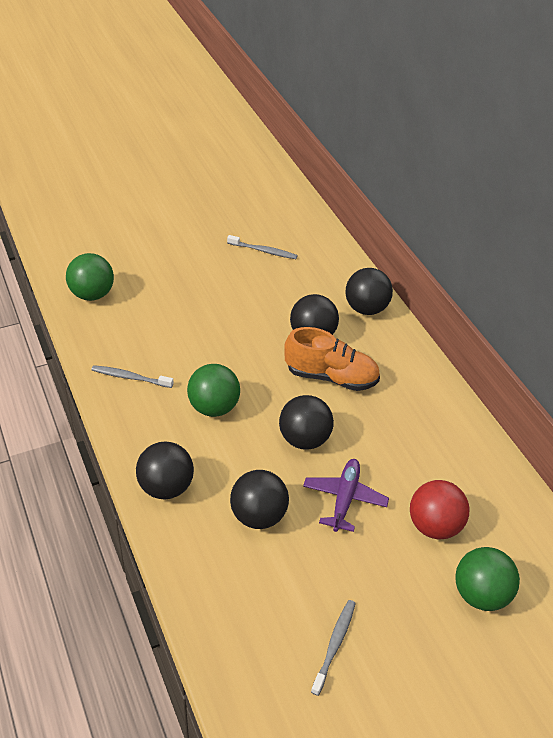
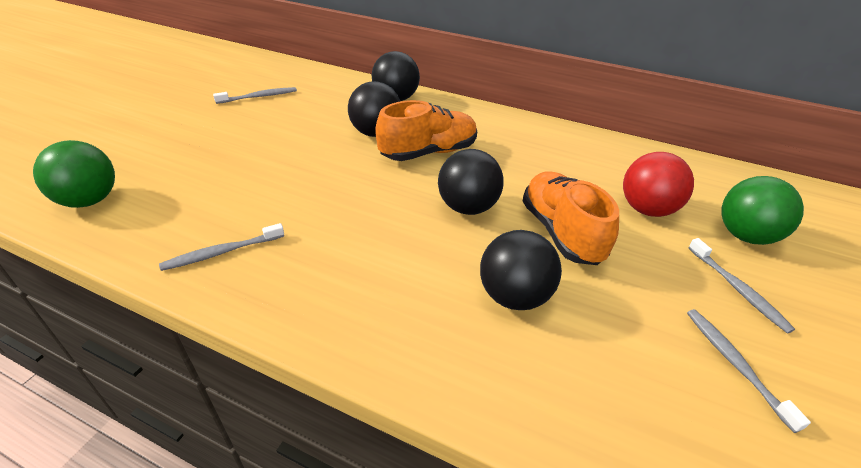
camera: 40 degrees left, 5 degrees down
black ball [136,442,194,499] -> none
green ball [187,364,240,417] -> none
purple plane [303,459,389,532] -> orange shoe [523,172,619,265]
none -> grey toothbrush [688,238,795,334]

